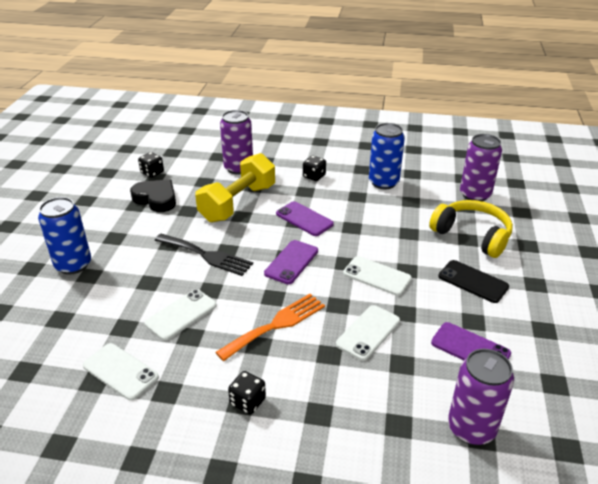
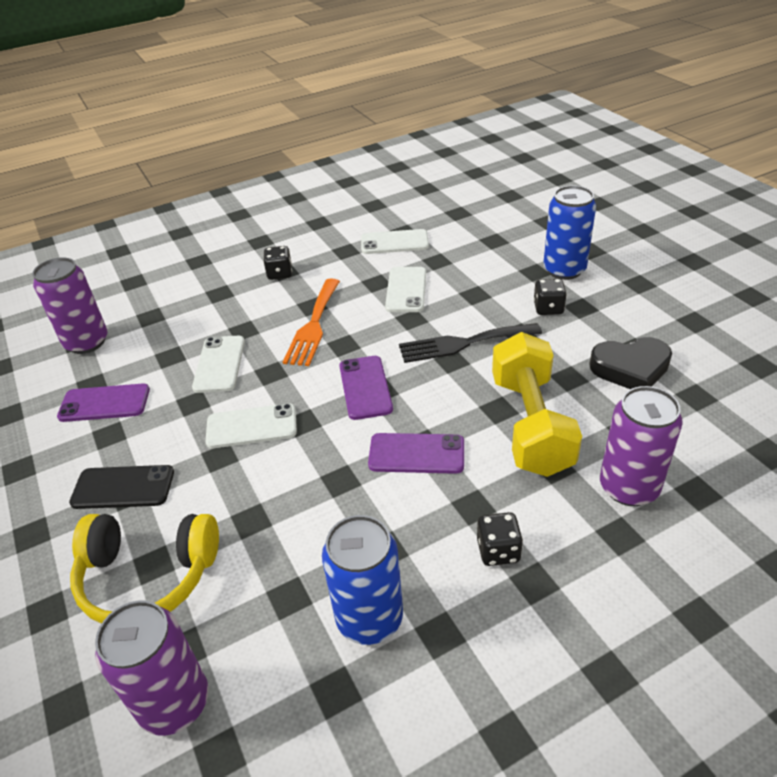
camera: 145 degrees right, 5 degrees up
black dice [138,152,164,178] -> black dice moved to [533,279,567,315]

